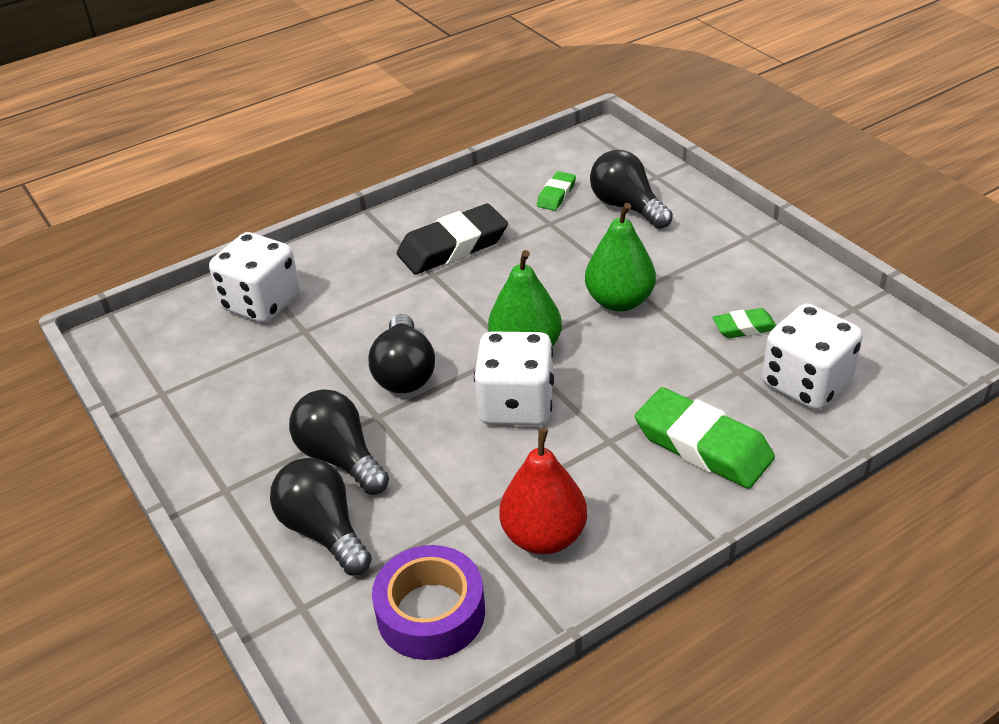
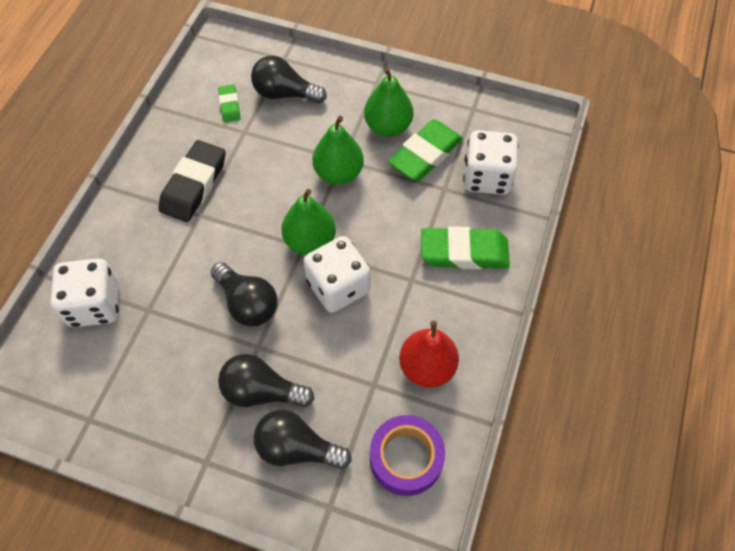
camera: 40 degrees left, 20 degrees up
green eraser [712,308,777,338] -> green eraser [388,120,463,181], size x1.94
none -> green pear [364,67,414,137]

